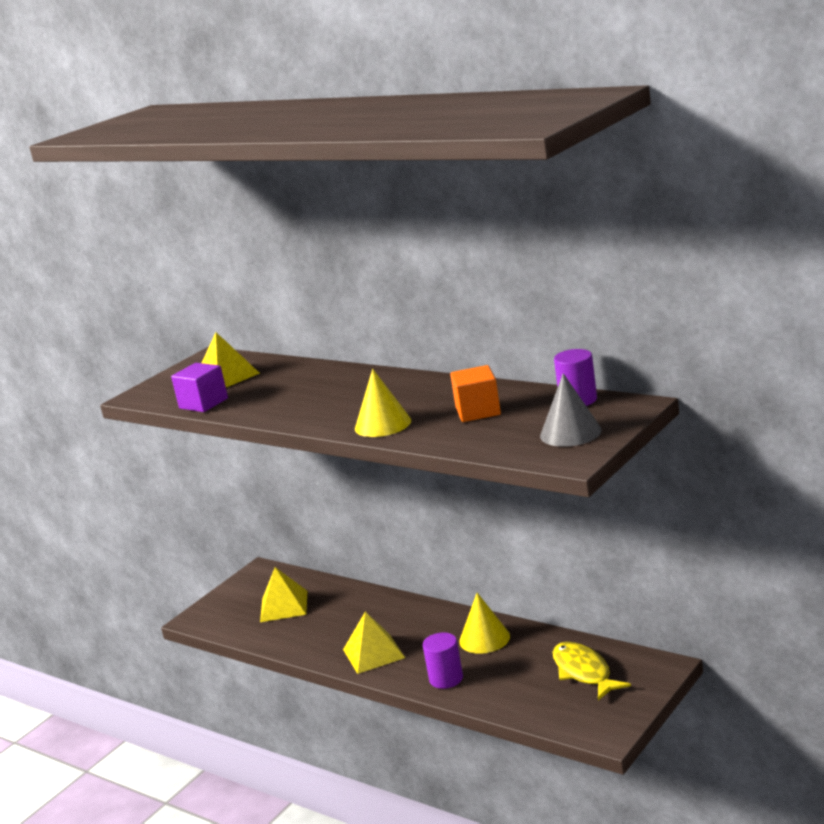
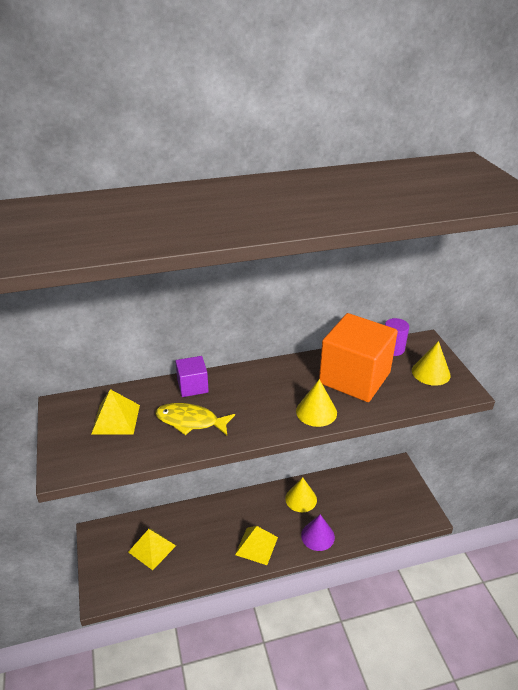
camera: 55 degrees left, 15 degrees up
purple cube [171,363,228,412] -> purple cube moved to [175,356,209,397]
purple cylinder [423,632,463,689] -> purple cone [301,514,335,551]
orange cube [450,365,501,422] -> orange cube [319,313,398,402], size x2.06
grey cone [540,373,602,447] -> yellow cone [412,341,451,386]
yellow fish [553,642,631,701] -> yellow fish moved to [155,403,235,435]

